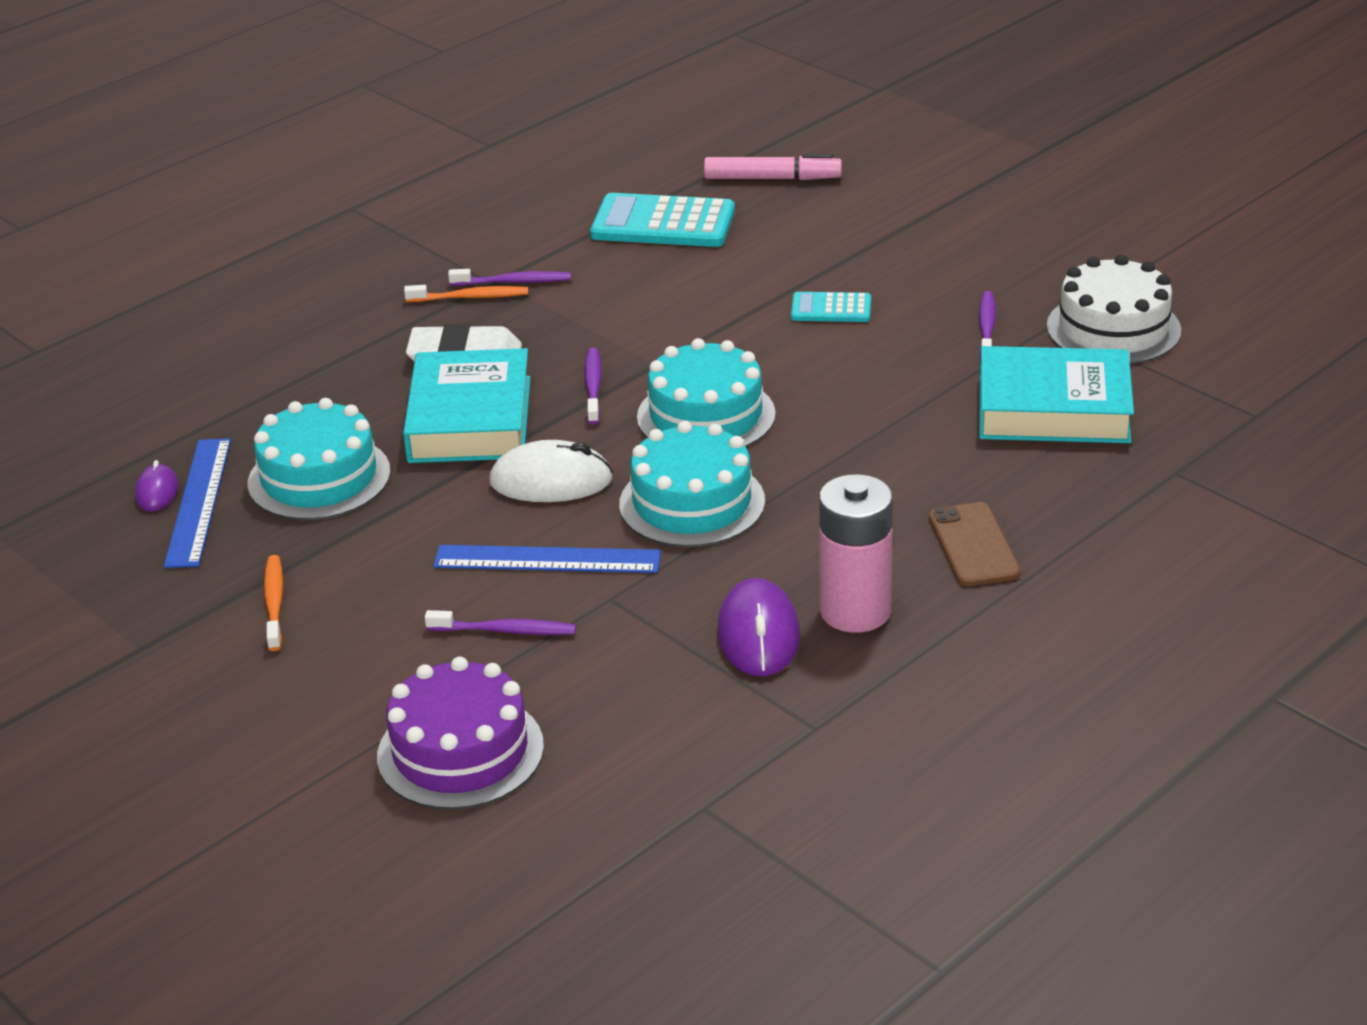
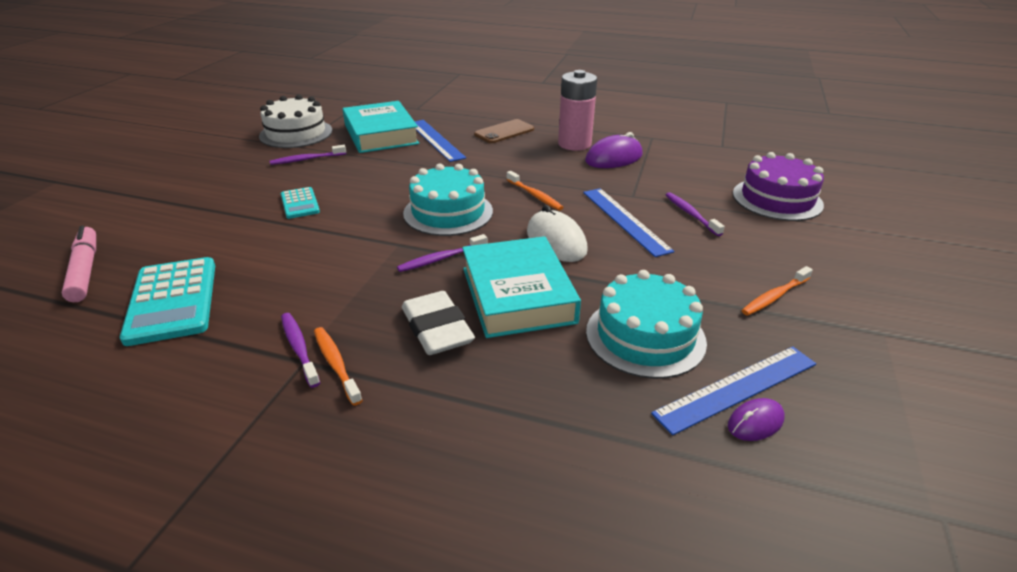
camera: 120 degrees left, 0 degrees up
turquoise book [403,348,531,463] -> turquoise book turned 75 degrees counterclockwise [462,236,581,338]
turquoise cake [619,421,765,547] -> orange toothbrush [506,171,564,210]
none -> blue ruler [415,120,466,162]

